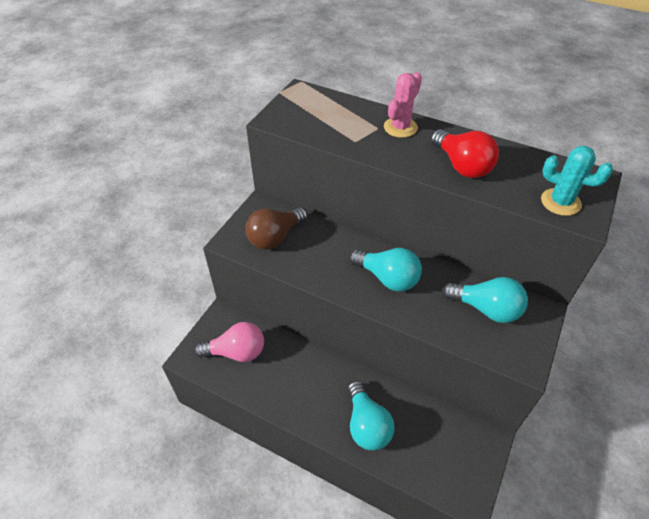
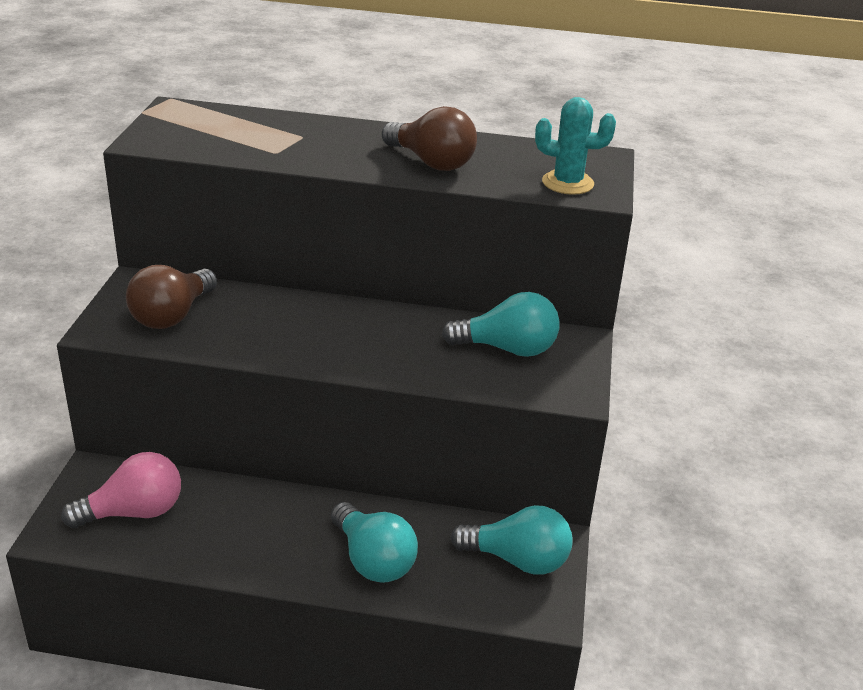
camera: 20 degrees left, 15 degrees down
turquoise light bulb [349,248,422,291] -> turquoise light bulb moved to [450,505,573,574]
pink cactus [384,72,422,138] -> none
red light bulb [431,129,499,178] -> brown light bulb [382,106,477,171]

